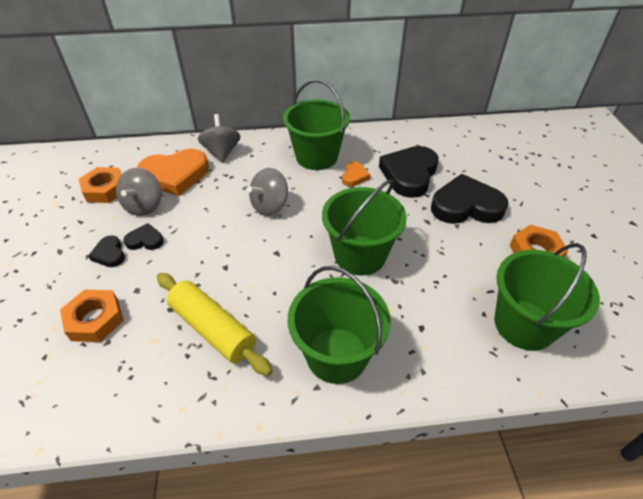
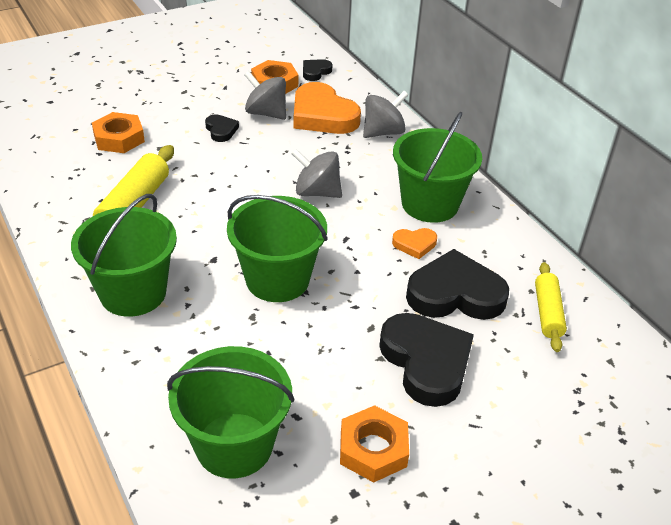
camera: 65 degrees right, 5 degrees down
black heart [88,235,125,267] -> black heart moved to [303,59,332,81]
grey spinning top [116,168,162,216] -> grey spinning top turned 45 degrees clockwise [244,71,286,120]
none -> yellow rolling pin [535,262,567,352]

